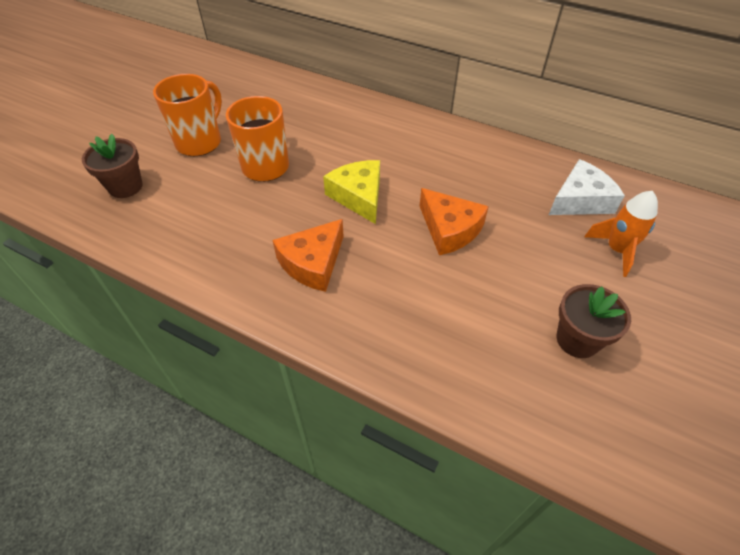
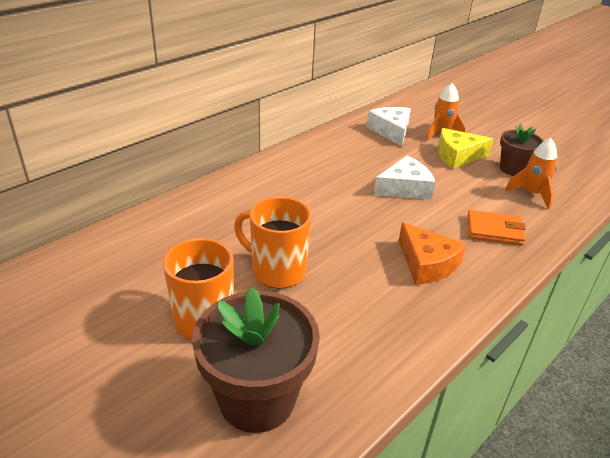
camera: 75 degrees left, 15 degrees down
brown flower pot [82,134,143,198] -> brown flower pot [192,287,320,433], size x1.69
yellow cheese [323,160,380,224] -> yellow cheese moved to [438,128,494,169]
orange cheese [419,188,489,255] -> white cheese [374,156,435,200]
none -> orange wallet [467,210,526,245]
none -> orange rocket [505,138,557,209]

